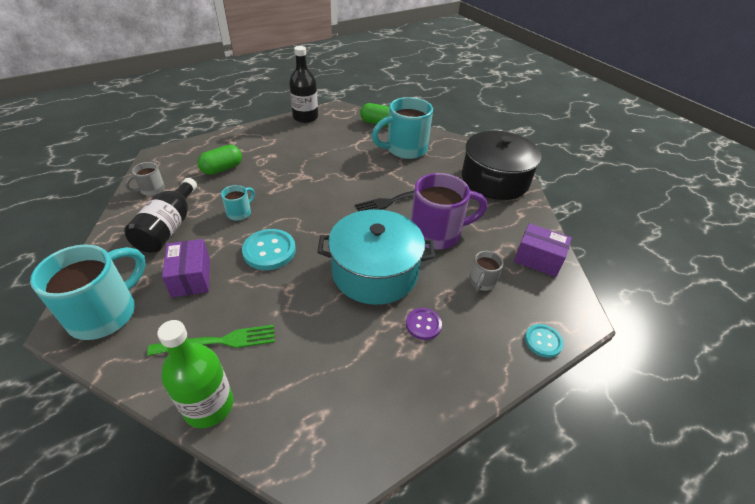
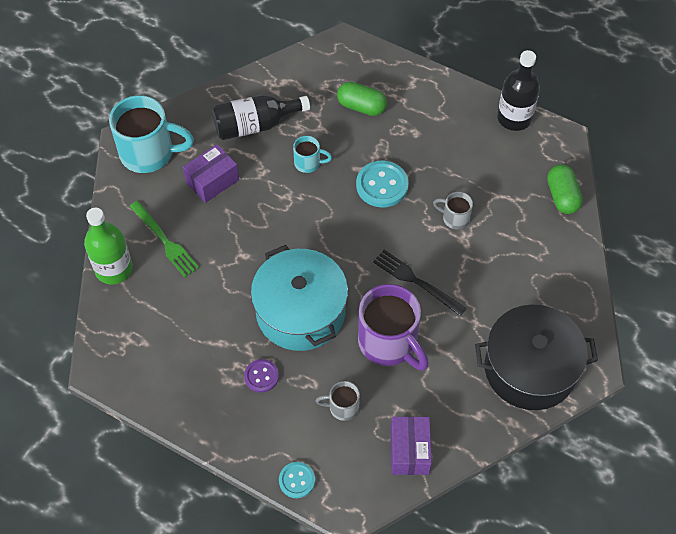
camera: 65 degrees right, 15 degrees up
grey mug [125,162,165,196] -> grey mug moved to [433,192,473,229]
turquoise button [242,229,296,270] -> turquoise button moved to [356,161,409,207]
turquoise mug [372,97,433,159] -> none

